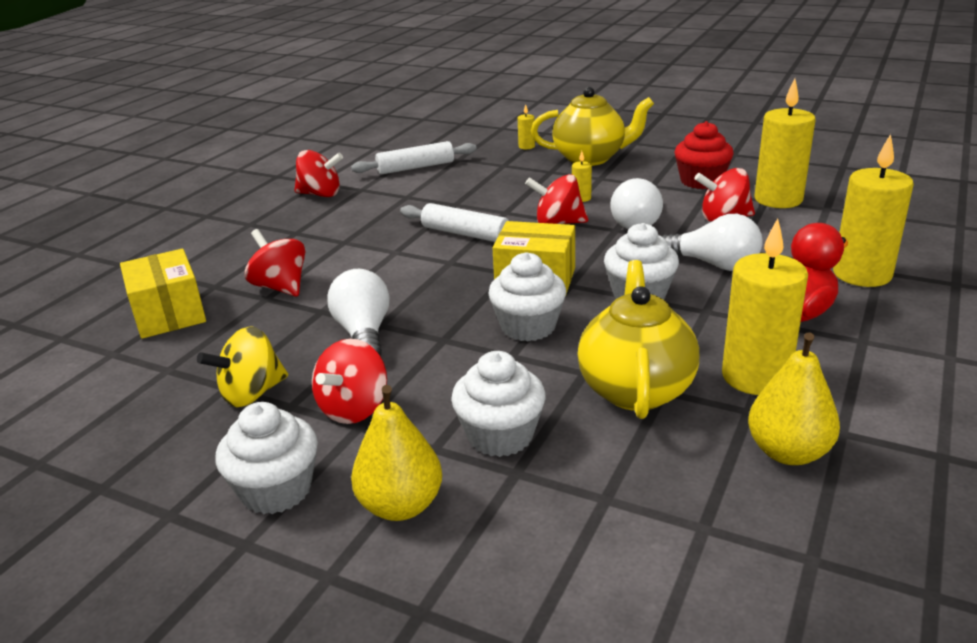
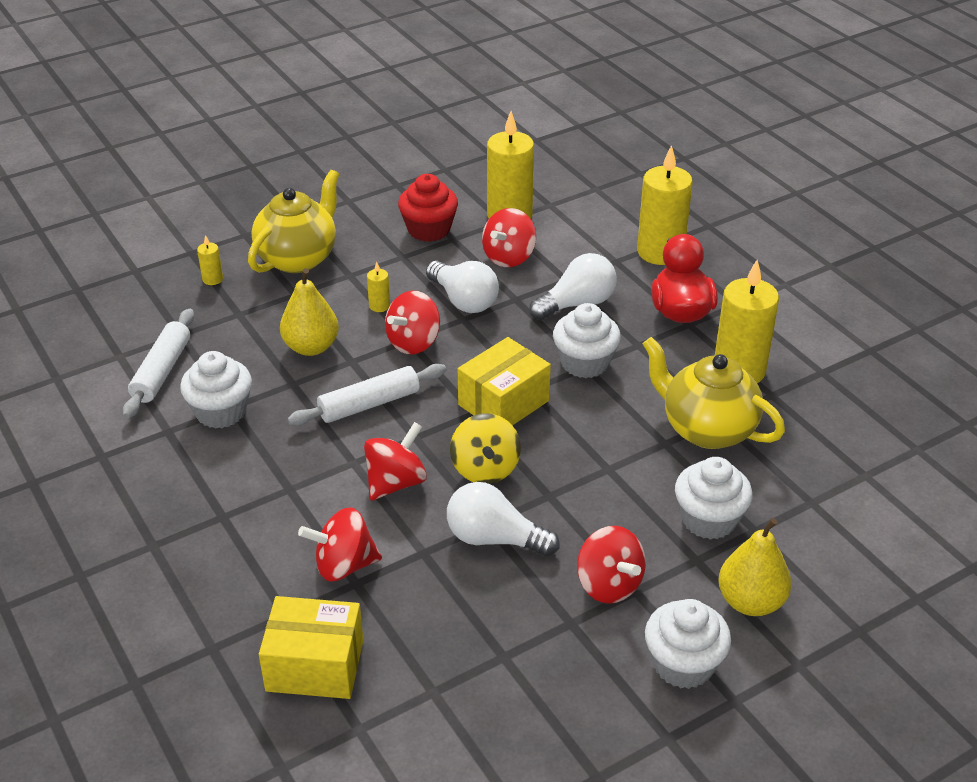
camera: 60 degrees left, 10 degrees up
yellow spinning top [197,326,288,407] -> yellow spinning top moved to [450,413,521,484]
red spinning top [294,150,343,197] -> red spinning top moved to [364,422,427,501]
white cupcake [488,252,566,341] -> white cupcake moved to [180,351,252,429]
yellow pear [748,332,840,465] -> yellow pear moved to [280,268,339,356]

